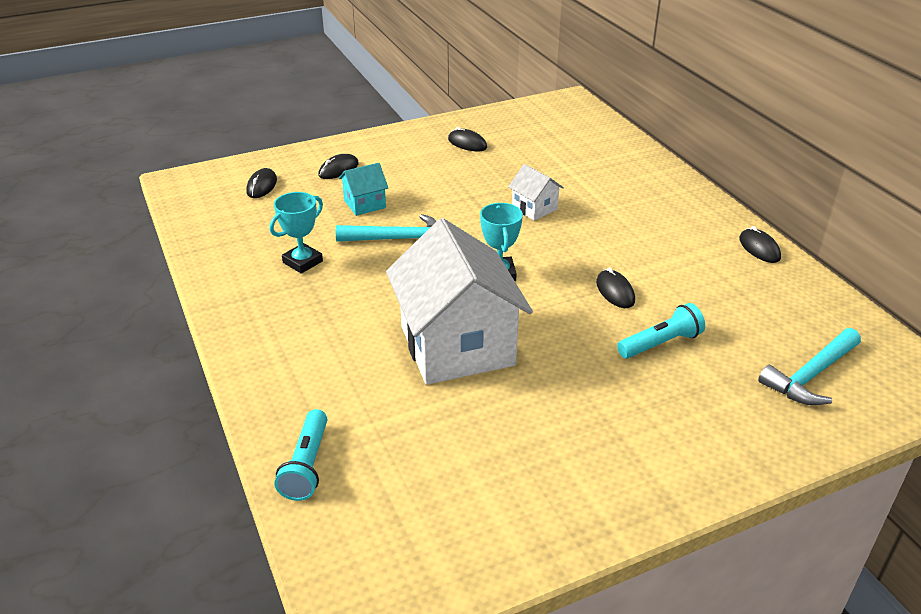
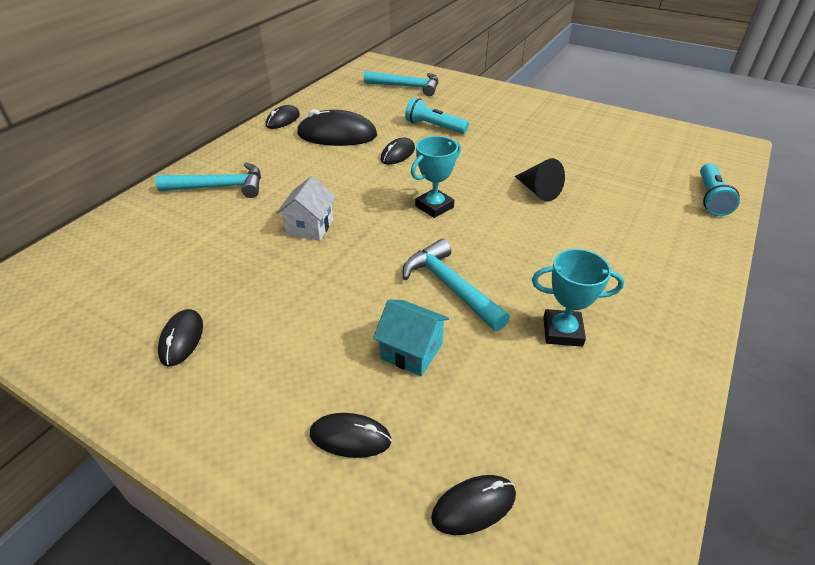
camera: 125 degrees left, 5 degrees up
turquoise flashlight [275,409,327,501] -> turquoise flashlight turned 135 degrees clockwise [700,163,740,216]
white house [386,218,533,385] -> black cone [515,158,565,202]
none -> turquoise hammer [155,163,261,198]
none -> black mouse [297,109,377,146]

